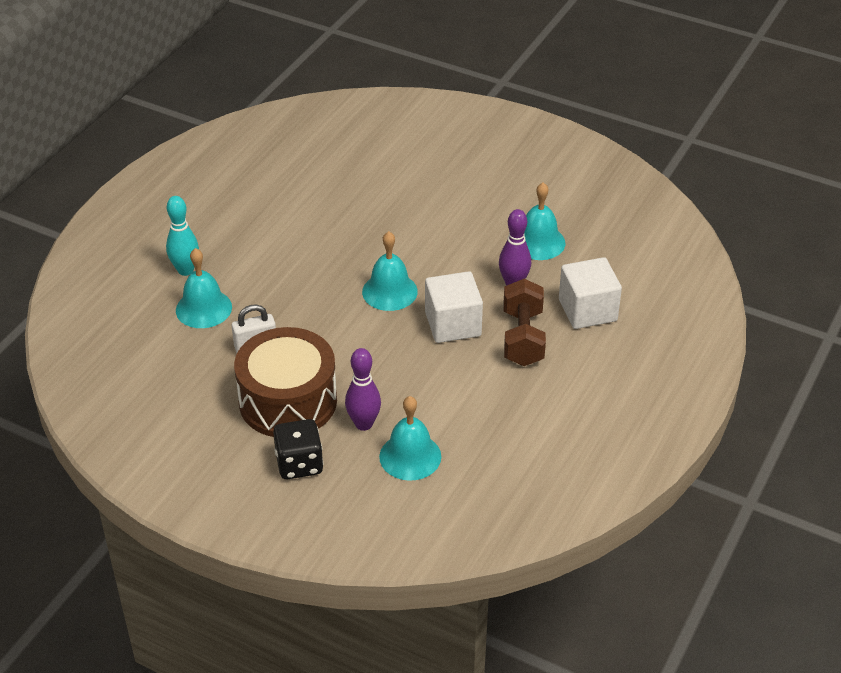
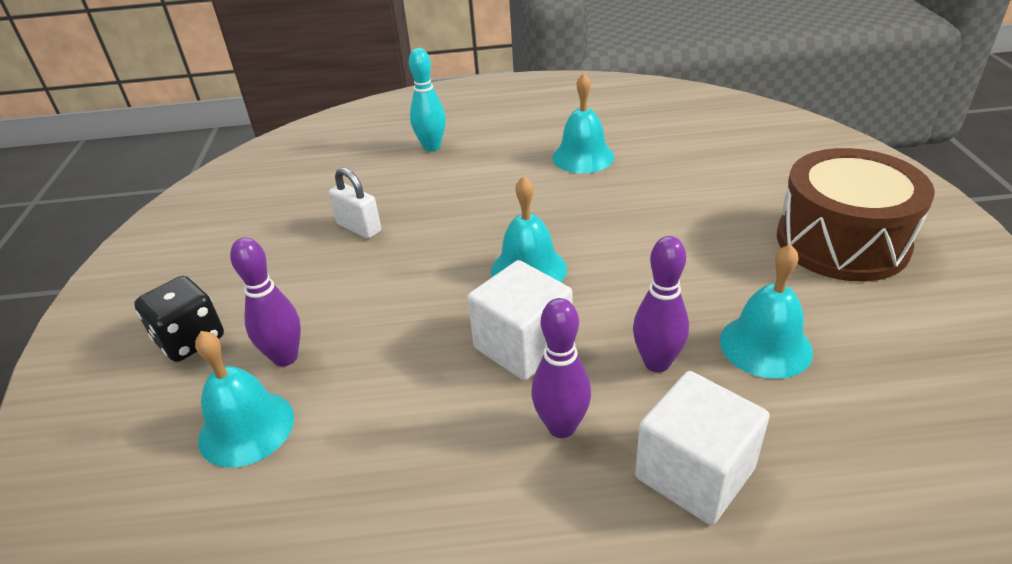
camera: 60 degrees right, 5 degrees down
turquoise bell [176,248,232,328] -> turquoise bell moved to [552,73,614,173]
brown drum [234,327,337,437] -> brown drum moved to [777,148,935,281]
brown dumbbell [503,279,546,366] -> purple bowling pin [532,298,591,438]

